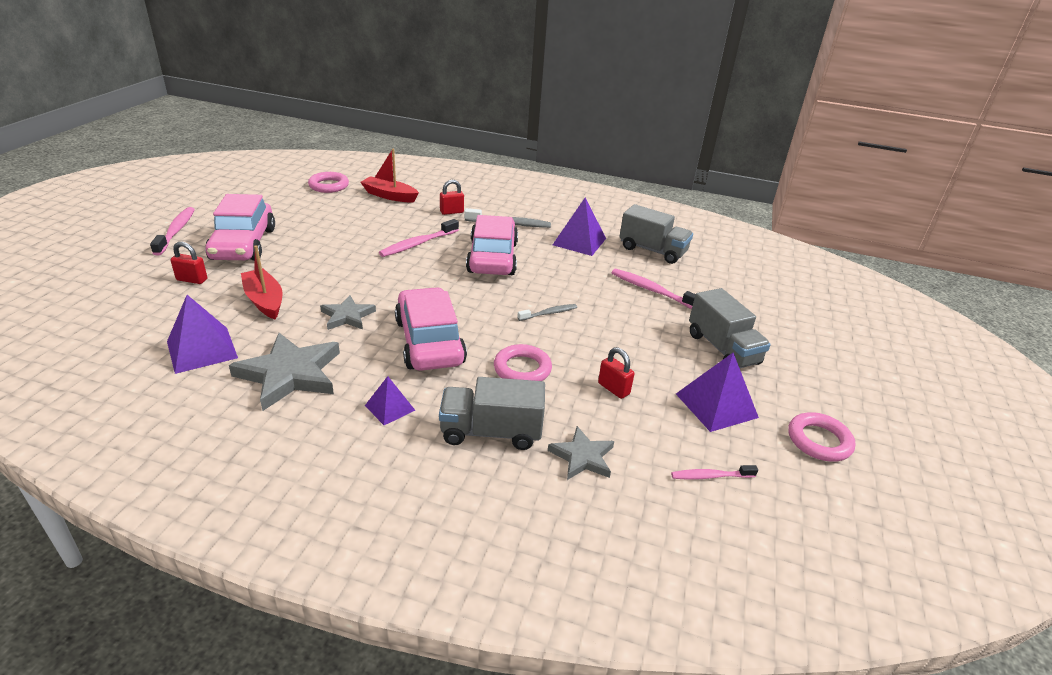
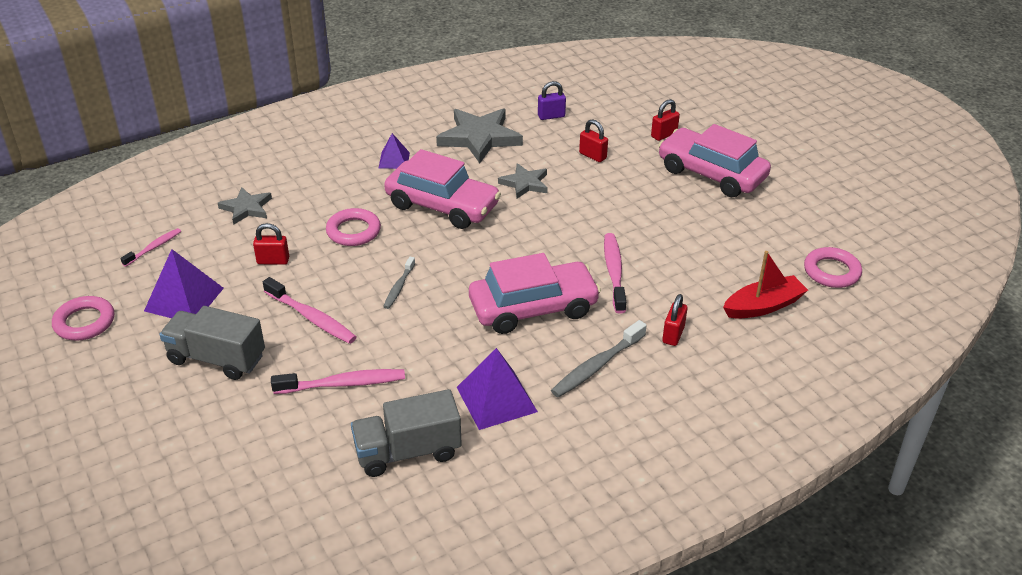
camera: 135 degrees right, 5 degrees up
pink toothbrush [150,207,195,255] -> pink toothbrush moved to [263,277,357,344]
purple pyramid [167,295,238,374] -> purple padlock [538,81,566,120]
red boat [241,245,283,320] -> red padlock [579,119,608,162]
grey truck [439,377,545,450] -> none
pink car [466,215,518,275] -> pink car turned 60 degrees counterclockwise [469,253,601,334]

